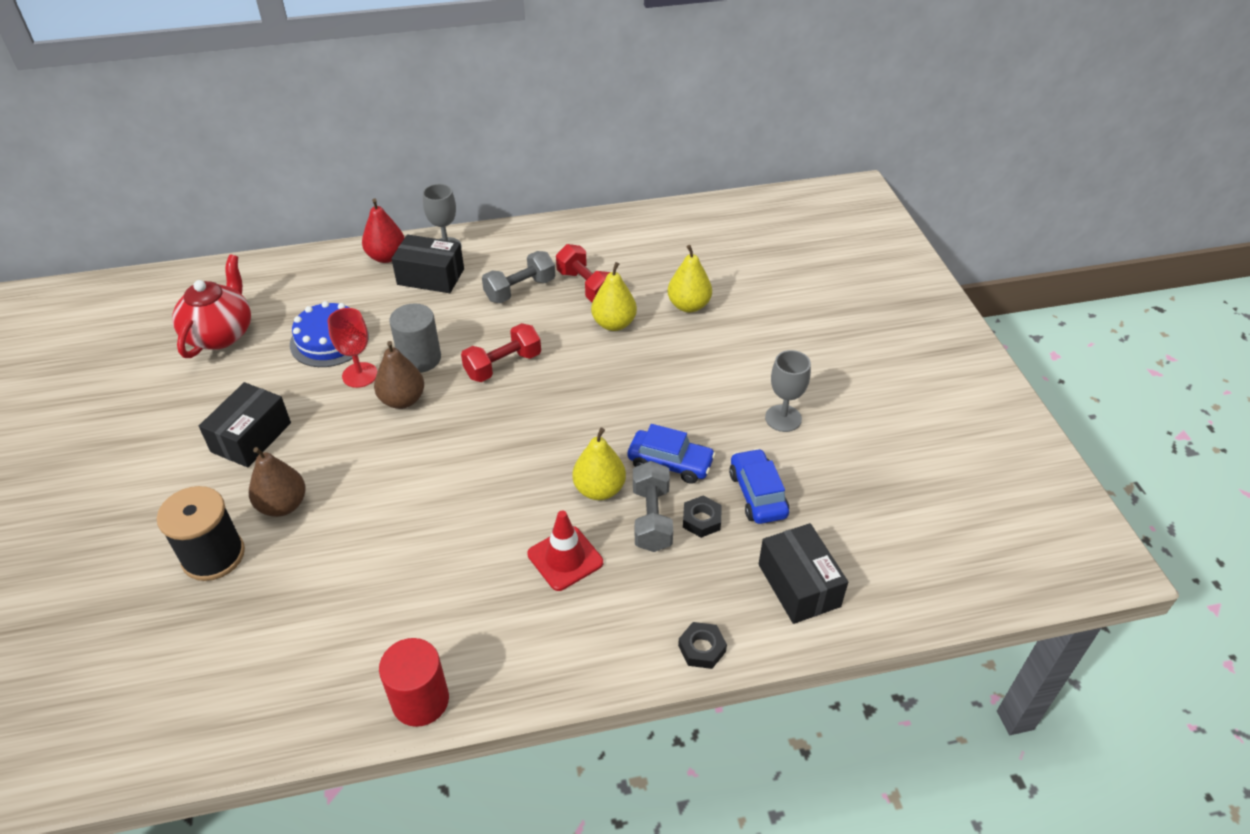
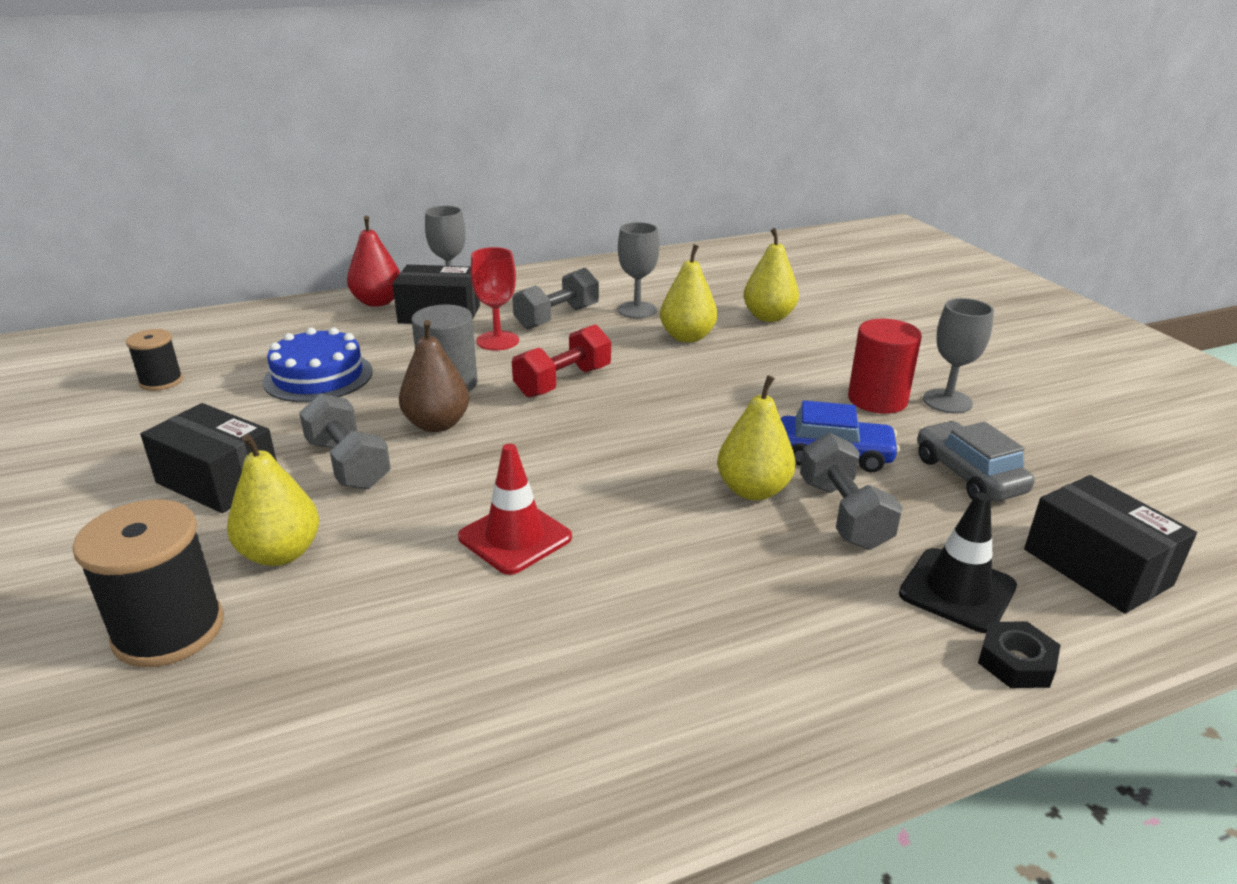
camera: 10 degrees left, 15 degrees down
red teapot [172,255,251,358] -> black spool [126,329,183,391]
black box [199,382,291,467] -> black box turned 75 degrees counterclockwise [140,403,277,513]
brown pear [249,447,306,517] -> yellow pear [227,434,319,566]
red goblet [328,308,378,388] -> red goblet moved to [470,247,519,350]
red cylinder [379,638,449,727] -> red cylinder moved to [848,319,922,414]
red traffic cone [527,511,603,591] -> red traffic cone moved to [458,444,572,575]
red dumbbell [556,244,610,302] -> grey goblet [618,222,659,318]
black nut [683,496,722,538] -> none
blue car [729,448,789,524] -> grey car [917,421,1035,501]
none -> grey dumbbell [299,393,391,489]
none -> black traffic cone [899,492,1017,633]

